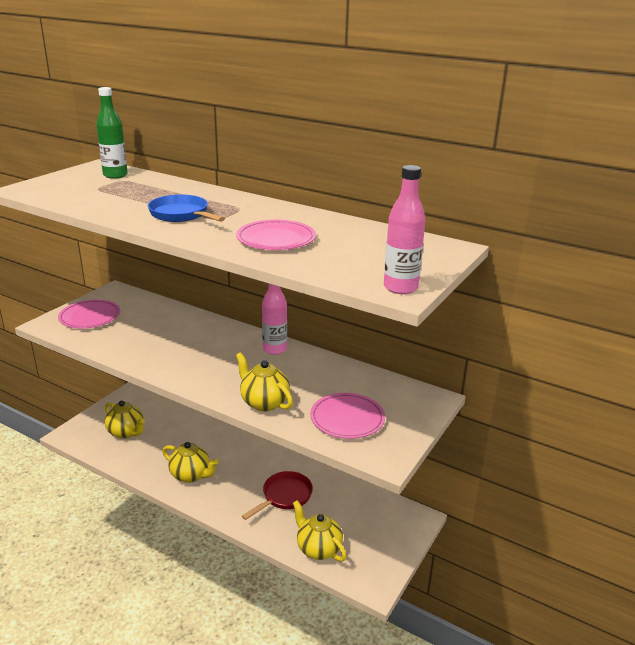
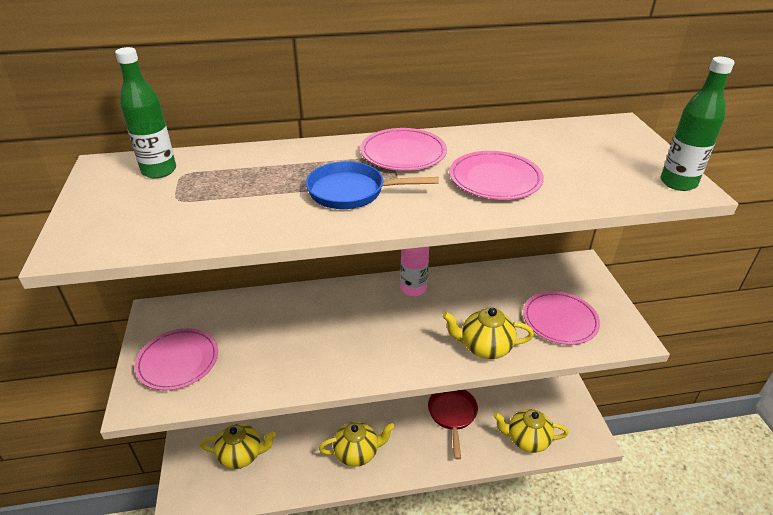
camera: 40 degrees left, 10 degrees up
pink bottle [384,165,426,294] -> green bottle [661,57,735,191]
none -> pink plate [360,128,447,171]

